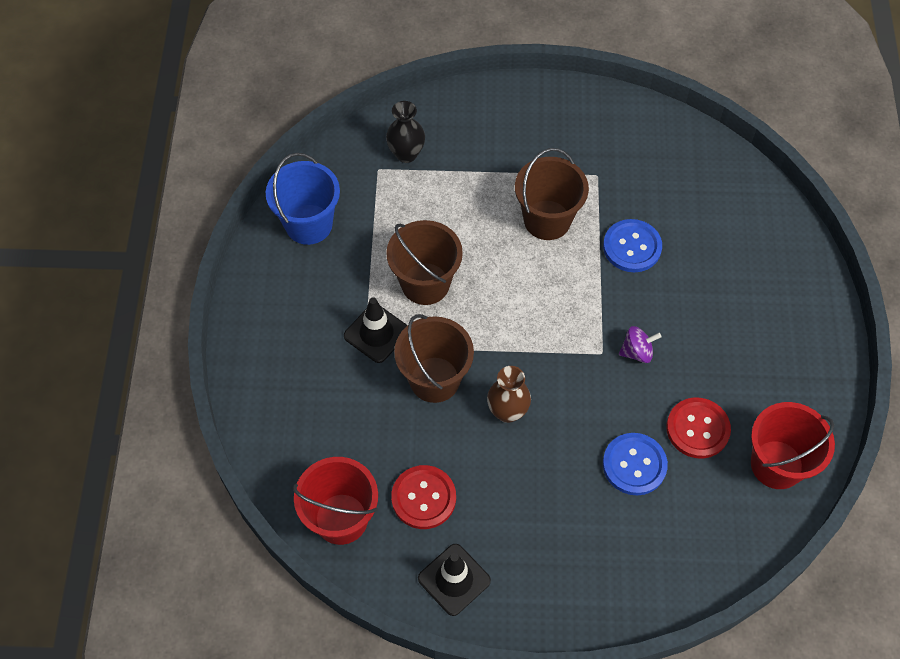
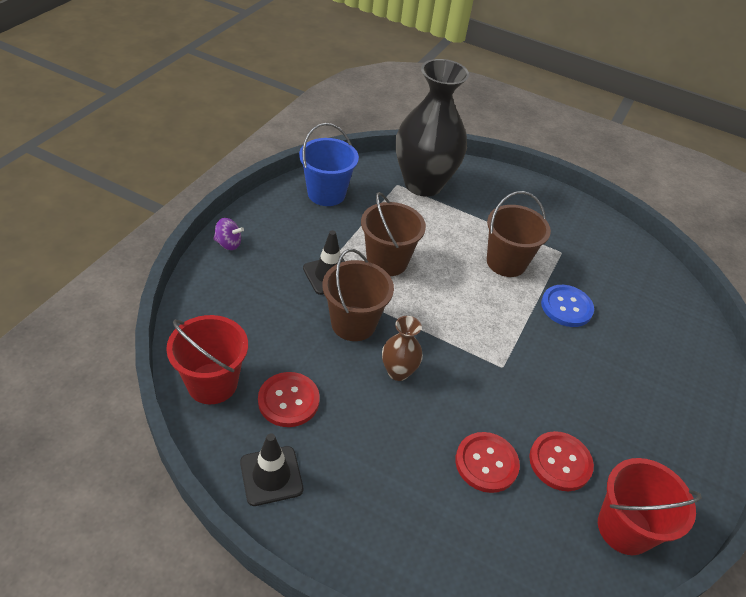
camera: 20 degrees right, 15 degrees down
black vase [386,101,425,163] -> black vase [396,59,469,197], size x2.24
blue button [603,433,668,495] -> red button [455,432,520,493]
purple spinning top [619,326,662,363] -> purple spinning top moved to [213,218,244,250]

